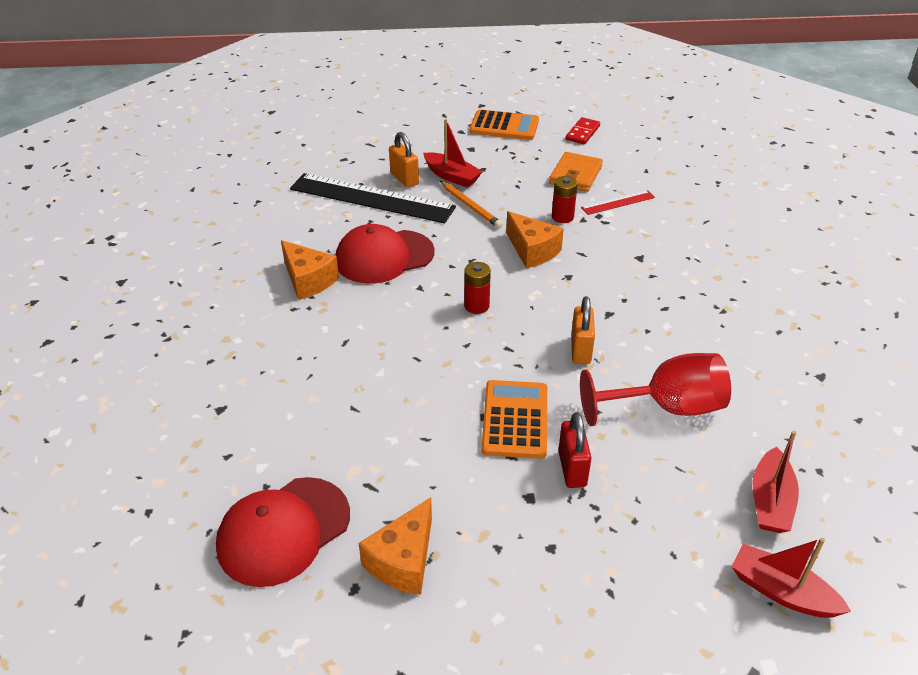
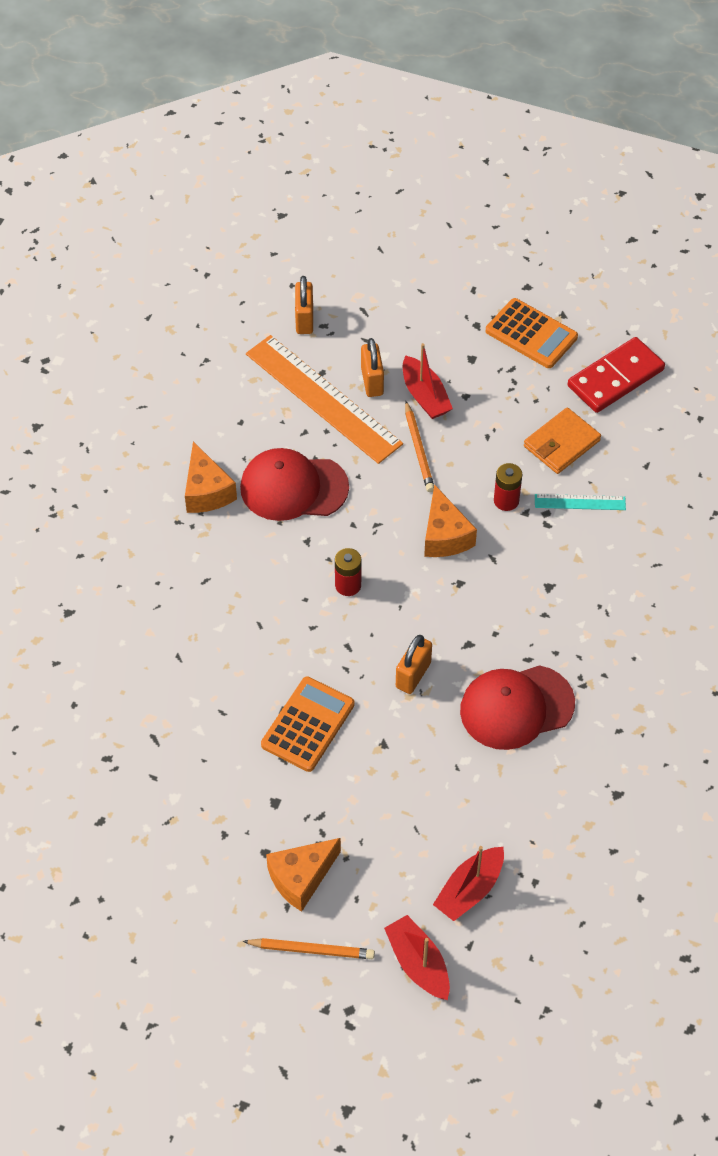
camera: 25 degrees right, 15 degrees up
red cap [216,477,350,587] -> red cap moved to [460,665,575,750]
black ruler [290,173,456,223] -> orange ruler [246,335,403,464]
orange cheese [359,497,432,595] -> orange cheese moved to [266,838,341,912]
red padlock [558,412,592,488] -> none
red domino [565,117,600,144] -> red domino [568,337,665,413], size x1.72
red goblet [580,353,731,426] -> none
red ruler [581,190,655,215] -> turquoise ruler [535,494,626,510]
none -> orange pencil [242,938,375,959]
none -> orange padlock [295,276,313,334]

